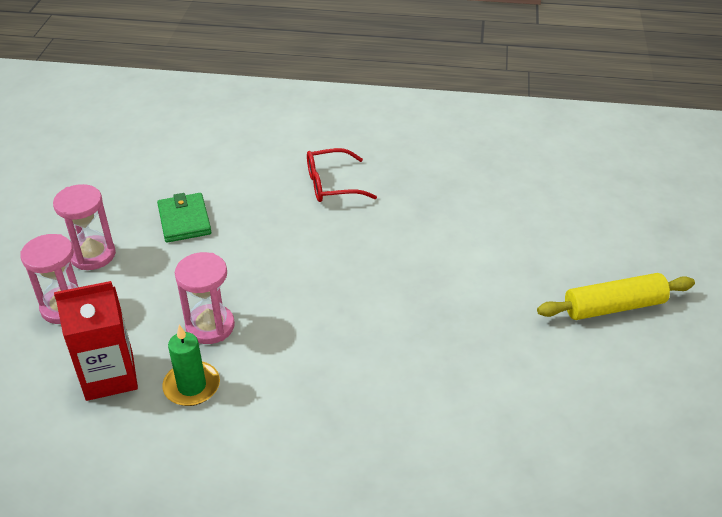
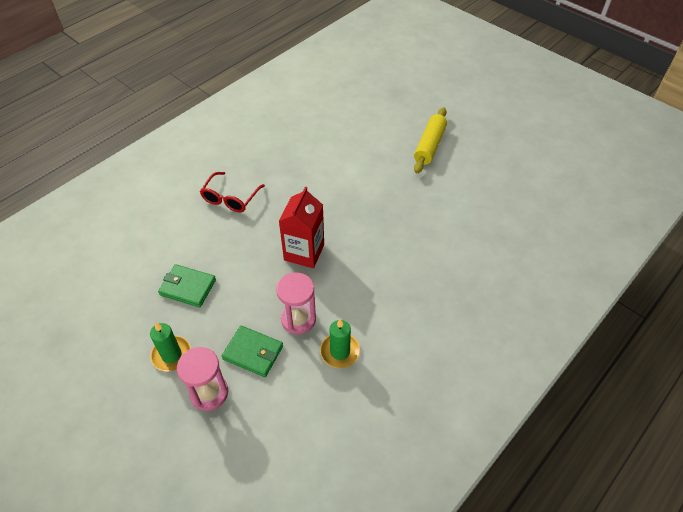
camera: 55 degrees left, 10 degrees up
pink hourglass [53,184,116,270] -> green candle [150,323,191,371]
red carton [54,281,138,401] -> red carton moved to [279,187,324,268]
none -> green wallet [222,326,283,377]

